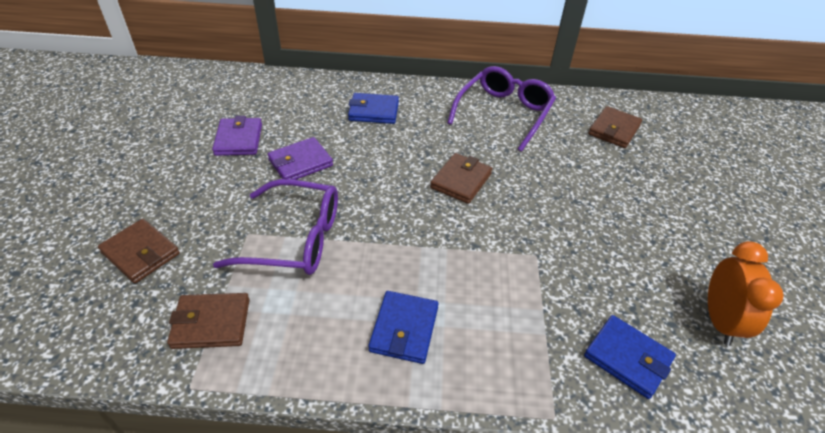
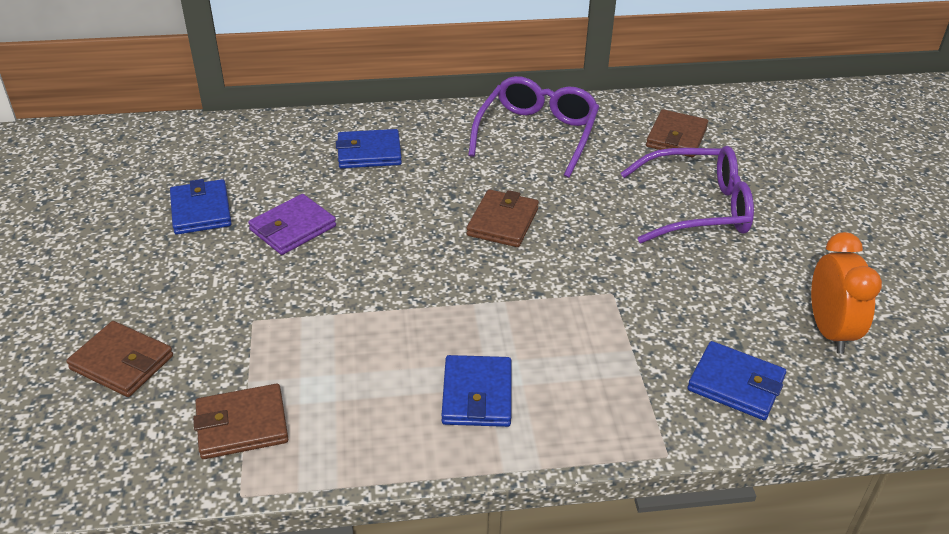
camera: 10 degrees left, 5 degrees down
purple wallet [212,116,262,156] -> blue wallet [170,179,232,235]
purple glasses [213,179,338,275] -> purple glasses moved to [621,146,754,243]

